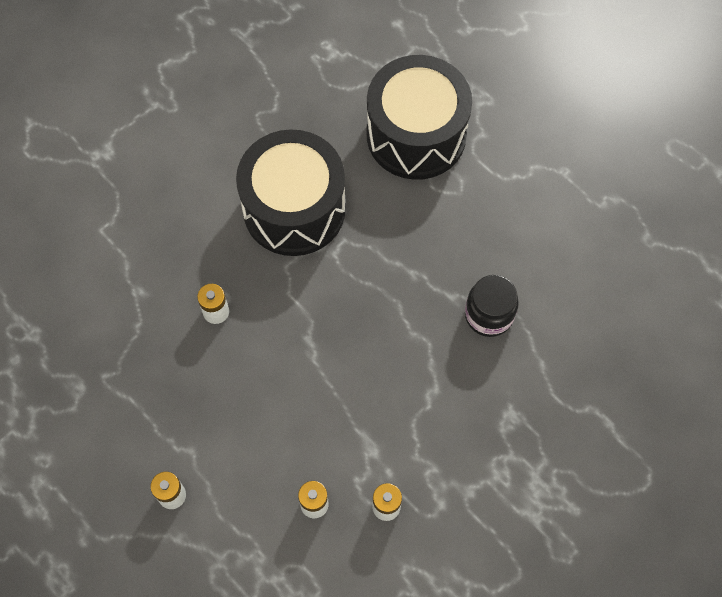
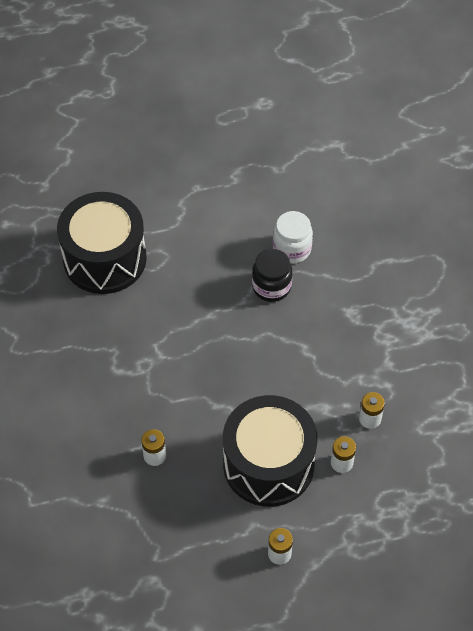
camera: 60 degrees left, 10 degrees down
black drum [236,129,346,256] -> black drum moved to [223,395,318,507]
none -> white jar [273,211,313,264]

